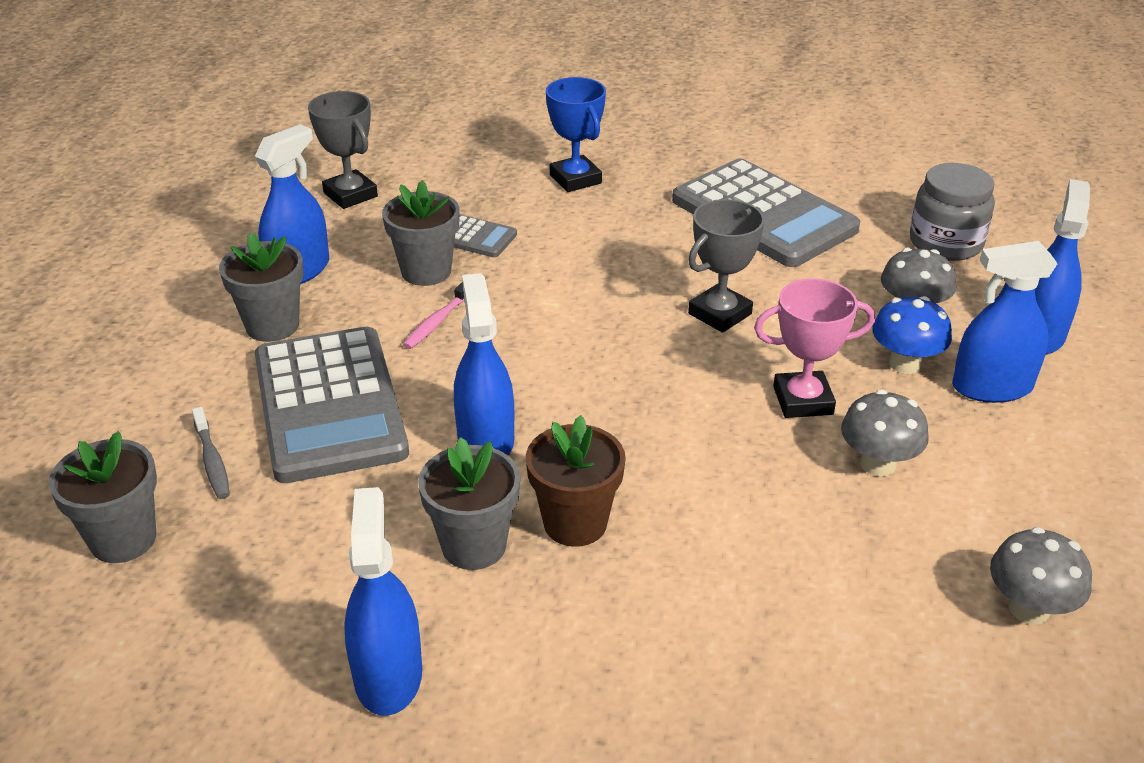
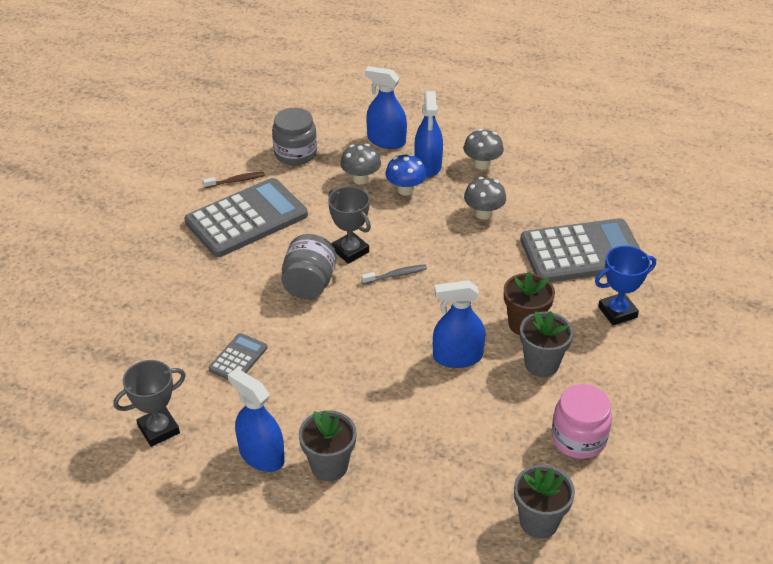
camera: 85 degrees left, 5 degrees up
grey toothbrush [192,407,230,499] -> grey toothbrush moved to [361,264,427,284]
grey calculator [255,327,409,483] -> grey calculator moved to [520,218,640,282]
blue spray bottle [344,487,422,716] -> none
grey flower pot [382,180,460,286] -> none
pink toothbrush [403,282,465,349] -> none
blue trophy [546,77,606,192] -> blue trophy moved to [595,246,656,325]
pink trophy [754,278,875,418] -> none
grey mushroom [990,527,1092,625] -> grey mushroom moved to [463,129,504,170]
none -> brown toothbrush [203,172,265,188]
none -> grey jar [281,234,336,299]
none -> pink jar [551,384,612,459]

